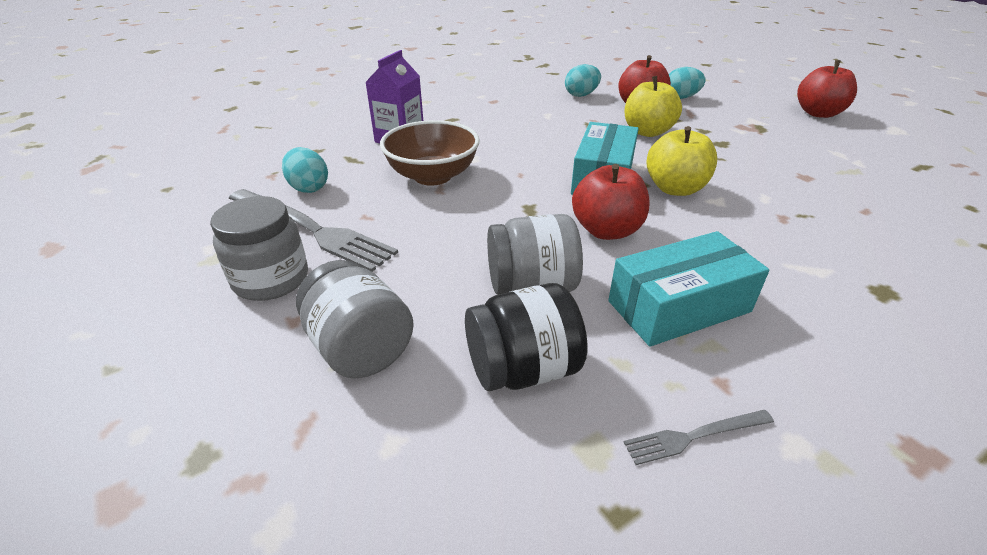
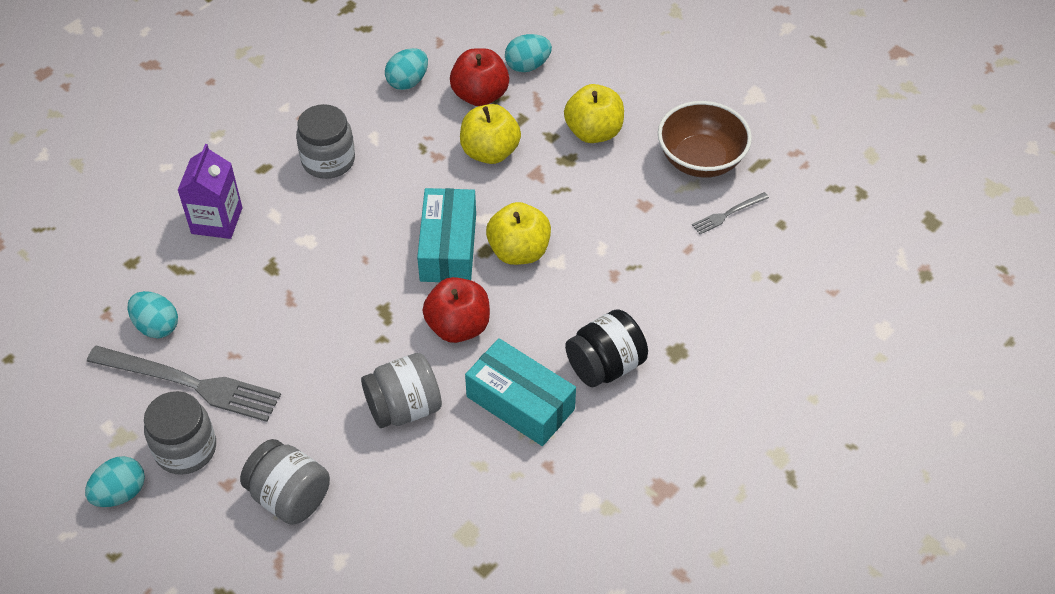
camera: 15 degrees left, 15 degrees up
brown bowl [380,120,480,186] -> brown bowl moved to [658,101,752,178]
black jar [465,283,587,391] -> black jar moved to [565,309,648,387]
turquoise box [608,231,769,347] -> turquoise box turned 75 degrees clockwise [465,338,576,446]
grey fork [623,410,774,465] -> grey fork moved to [692,192,769,234]
red apple [797,60,857,118] -> none
none -> turquoise egg [85,456,145,507]
none -> grey jar [296,104,355,179]
none -> yellow apple [564,84,624,143]

